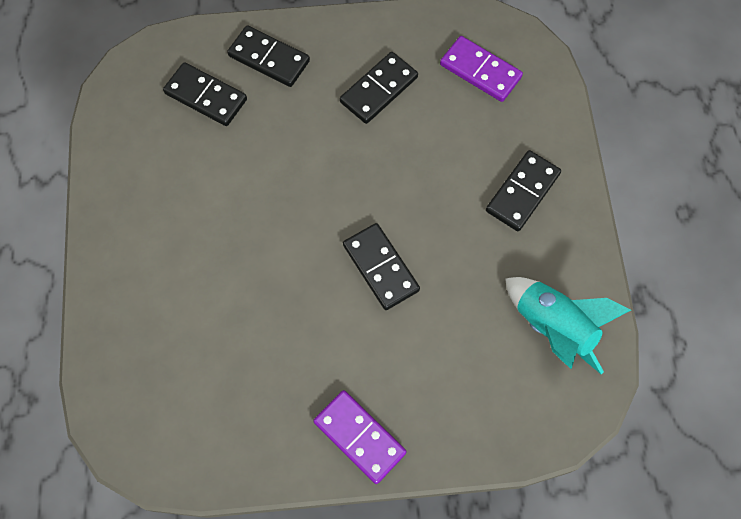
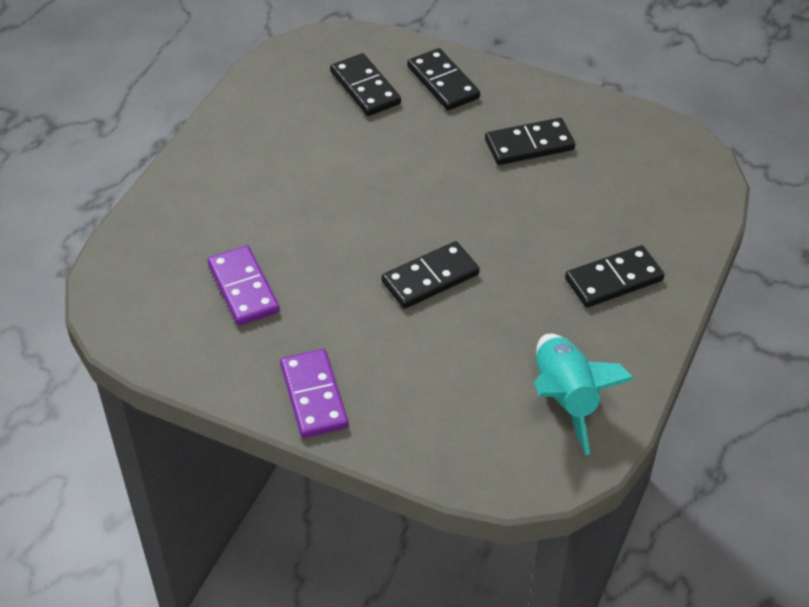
camera: 30 degrees right, 20 degrees down
black domino [343,223,420,310] -> black domino turned 60 degrees clockwise [381,241,480,309]
purple domino [440,36,523,102] -> purple domino moved to [208,245,280,325]

